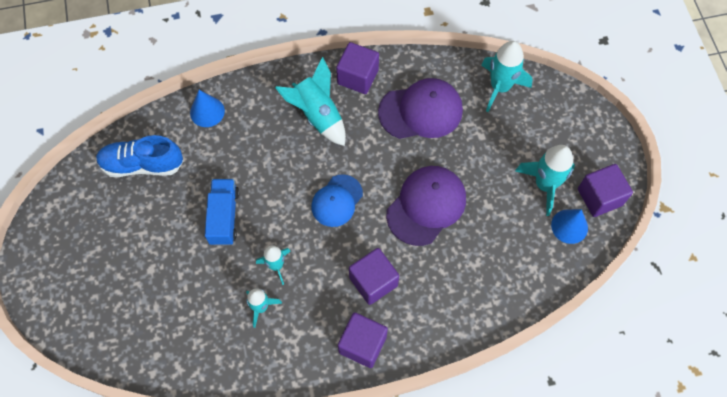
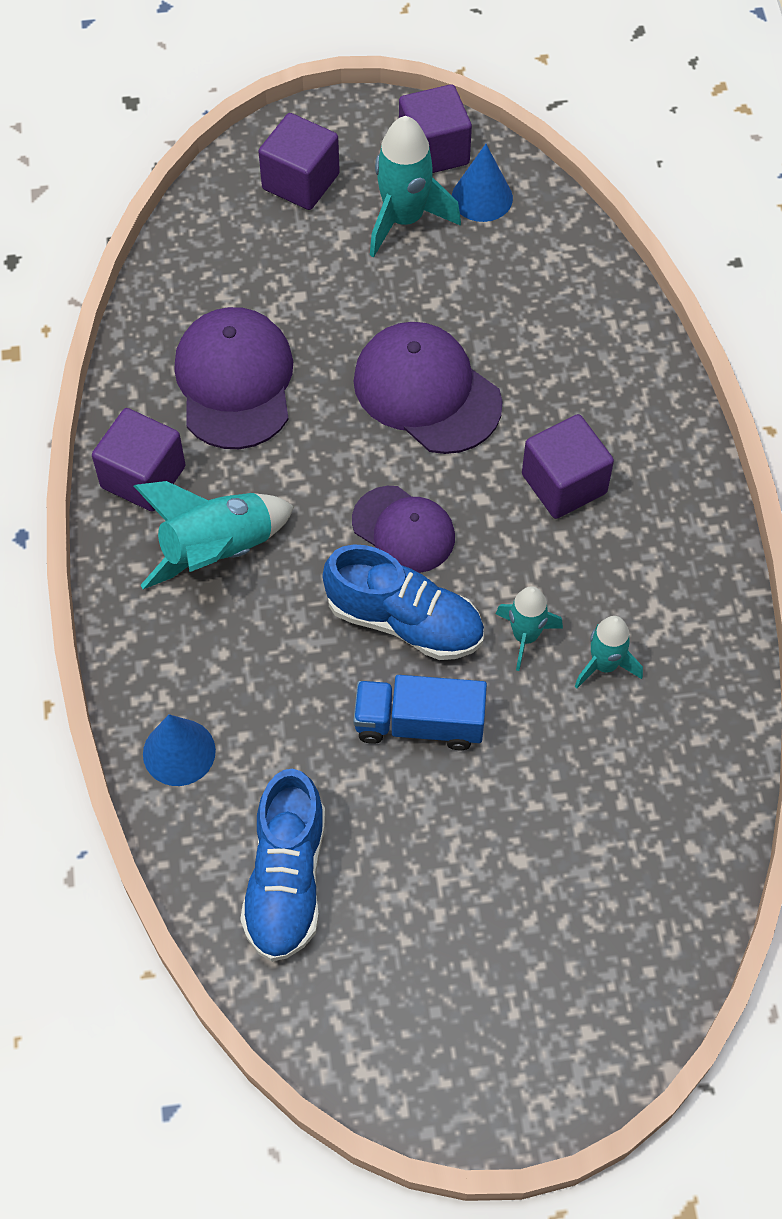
camera: 85 degrees left, 5 degrees down
blue cap [311,174,363,227] -> purple cap [352,486,455,573]
purple cube [338,312,388,368] -> purple cube moved to [258,113,340,210]
turquoise rocket [481,41,533,112] -> none
none -> blue shoe [323,544,484,660]

